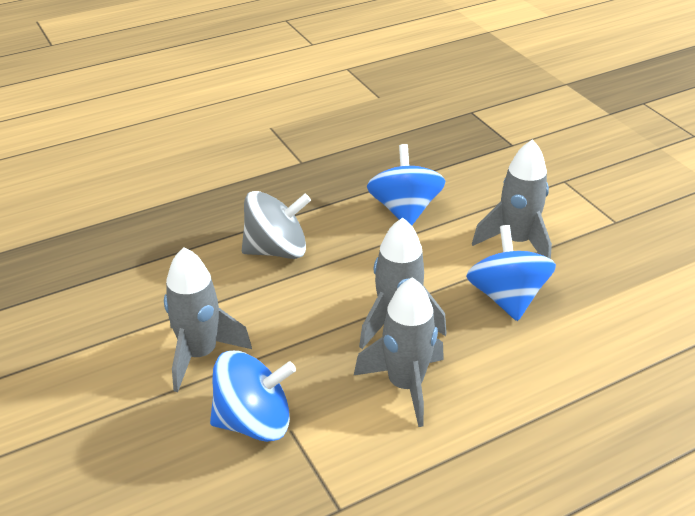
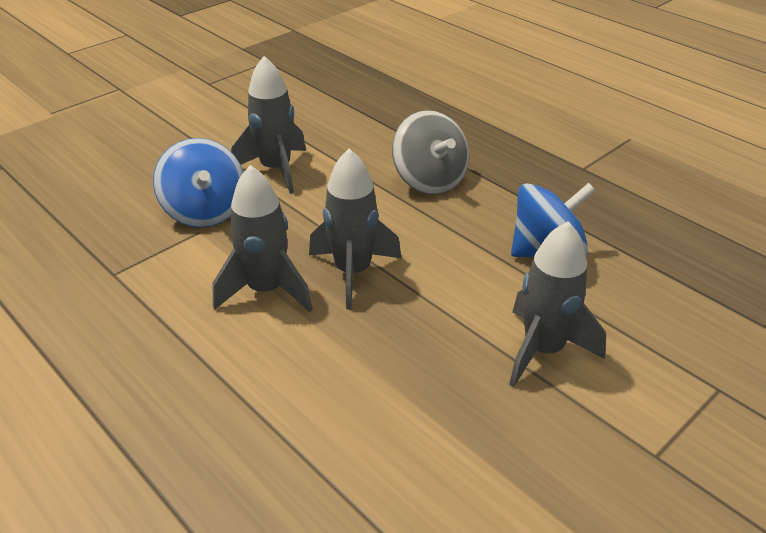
camera: 75 degrees right, 0 degrees up
blue spinning top [466,225,556,321] -> none

